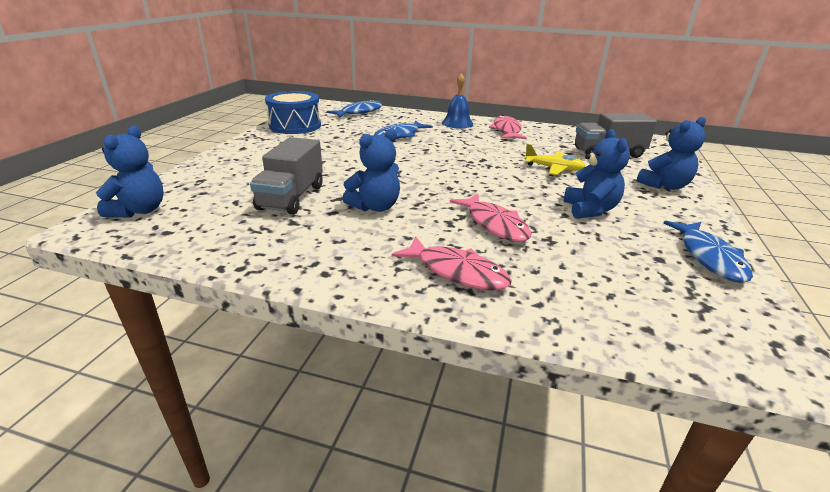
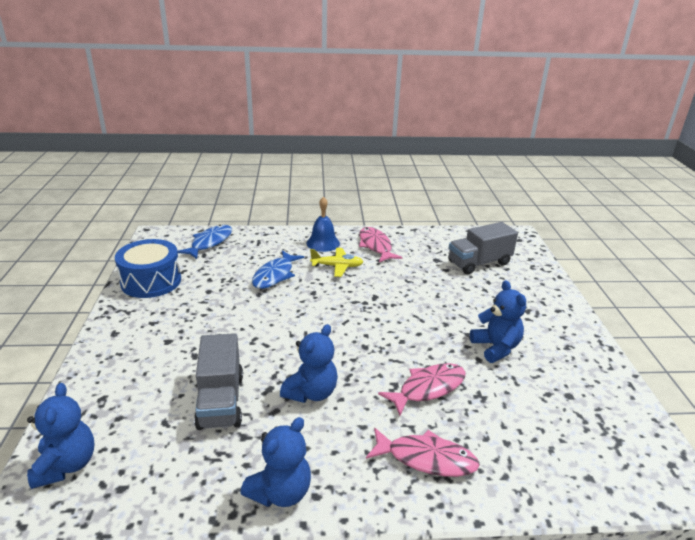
camera: 20 degrees left, 0 degrees up
pink fish [450,194,532,242] -> pink fish turned 75 degrees counterclockwise [378,363,465,416]
yellow plane [524,144,586,175] -> yellow plane moved to [310,248,363,277]
blue teddy bear [637,117,706,190] -> blue teddy bear moved to [240,417,311,507]
blue fish [663,221,753,283] -> none

